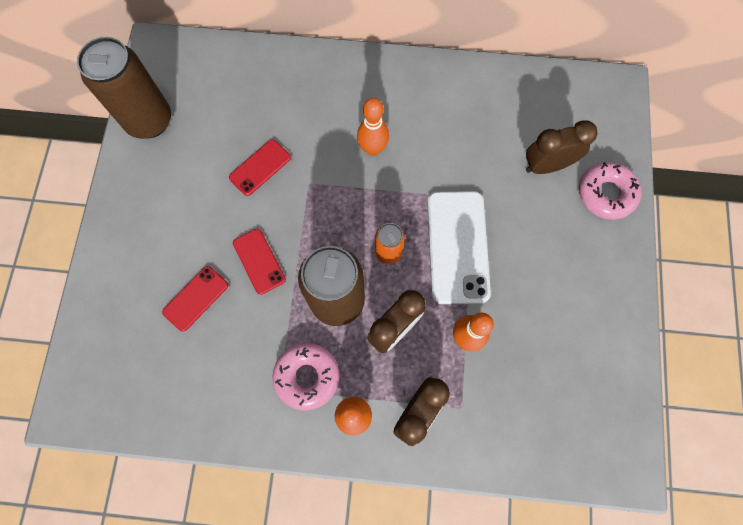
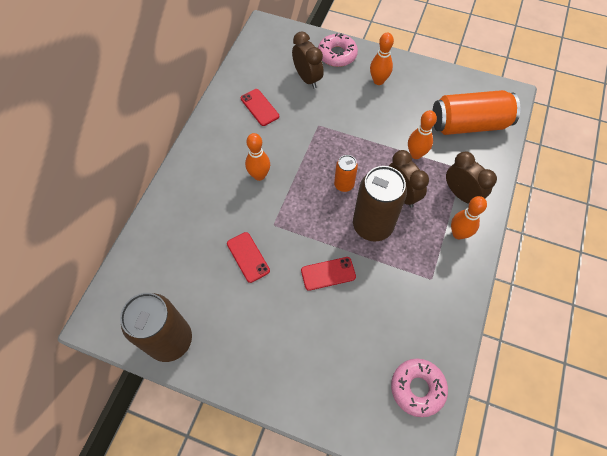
camera: 75 degrees left, 10 degrees down
red phone [162,266,228,332] -> red phone moved to [241,89,279,126]
pink donut [273,343,339,411] -> pink donut moved to [391,358,448,417]
white phone [427,191,491,304] -> none
brown clock [526,120,597,174] -> brown clock turned 150 degrees clockwise [292,31,324,89]
none -> orange bowling pin [370,33,394,85]
none -> orange can [432,90,520,135]

